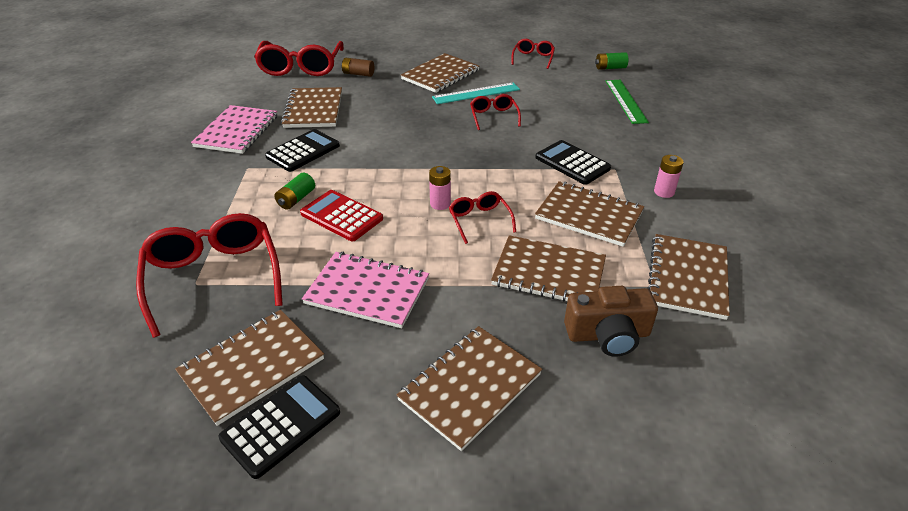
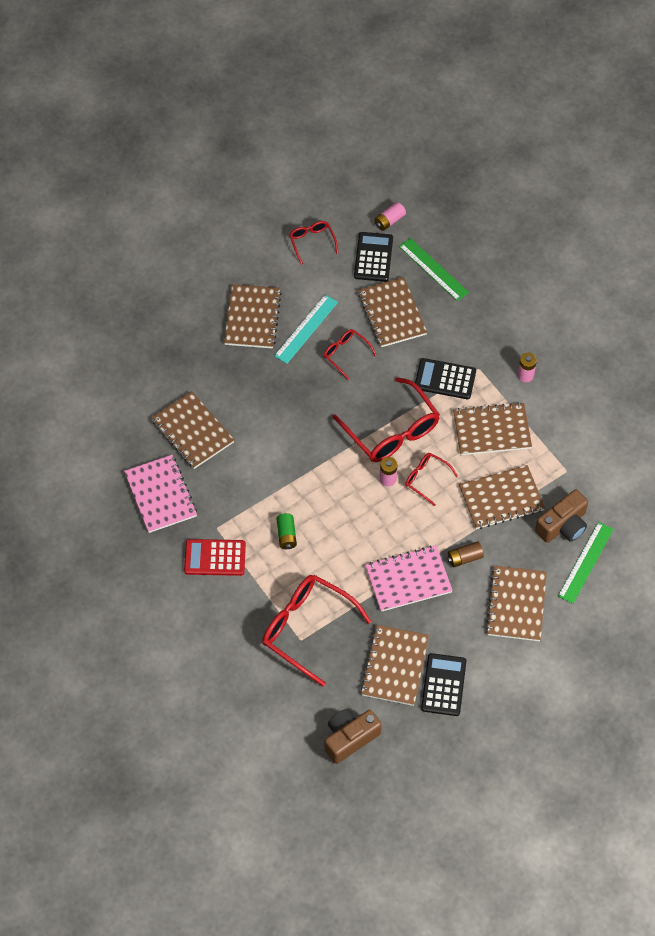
camera: 35 degrees left, 20 degrees up
red glasses [254,41,344,76] -> red glasses moved to [333,377,440,462]
black calculator [265,129,340,172] -> black calculator moved to [354,232,393,282]
red calculator [300,190,383,241] -> red calculator moved to [184,539,246,576]
brown battery [342,58,374,77] -> brown battery moved to [447,541,484,567]
green battery [595,52,628,70] -> pink battery [374,202,406,231]
brown notebook [648,234,730,320] -> brown notebook moved to [358,277,427,347]
none -> brown camera [325,709,382,764]
none -> green ruler [558,522,614,604]

